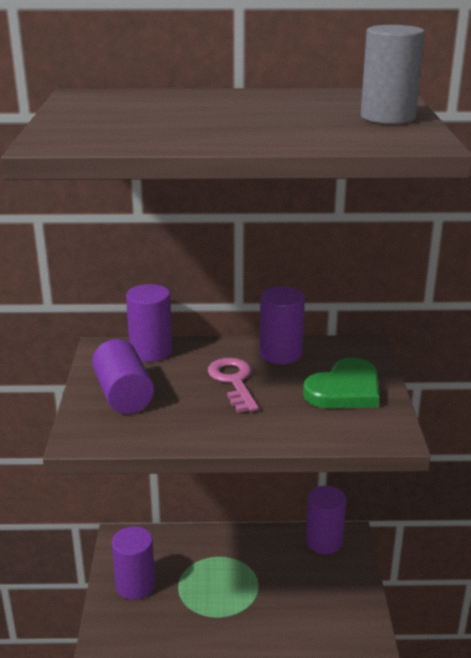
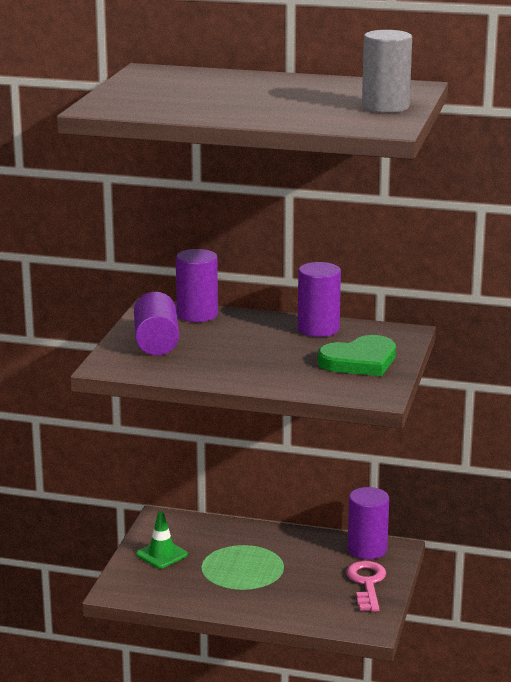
camera: 15 degrees right, 5 degrees down
purple cylinder [111,526,155,600] -> green traffic cone [136,511,188,569]
pink key [208,358,259,413] -> pink key moved to [346,561,386,612]

